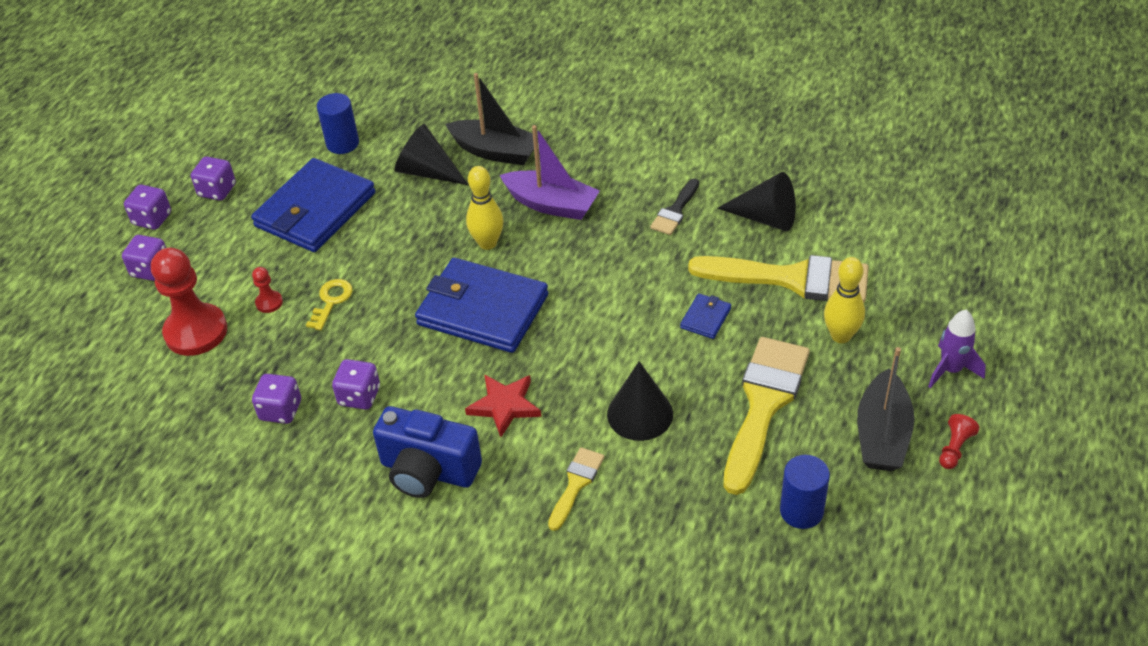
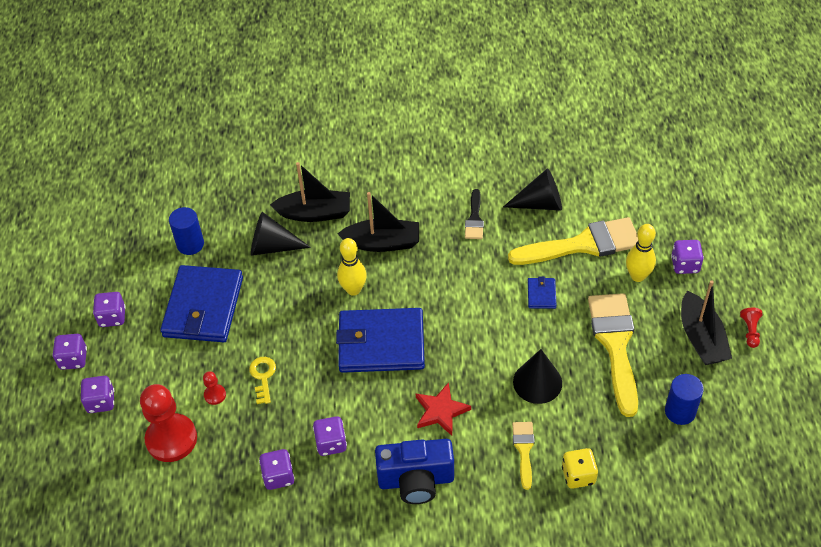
camera: 25 degrees left, 5 degrees up
purple boat [500,125,600,220] -> black boat [337,192,419,252]
purple rocket [928,310,986,388] -> none
none -> yellow dice [562,448,598,489]
none -> purple dice [671,240,704,274]

